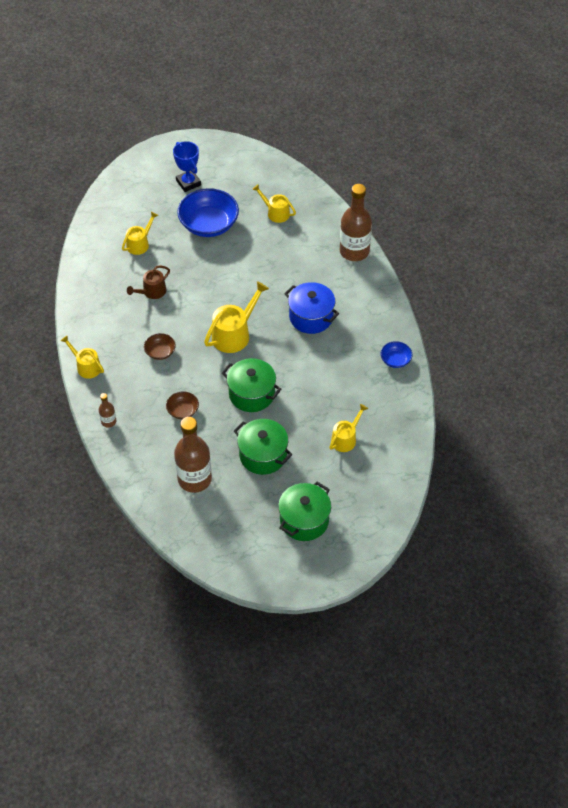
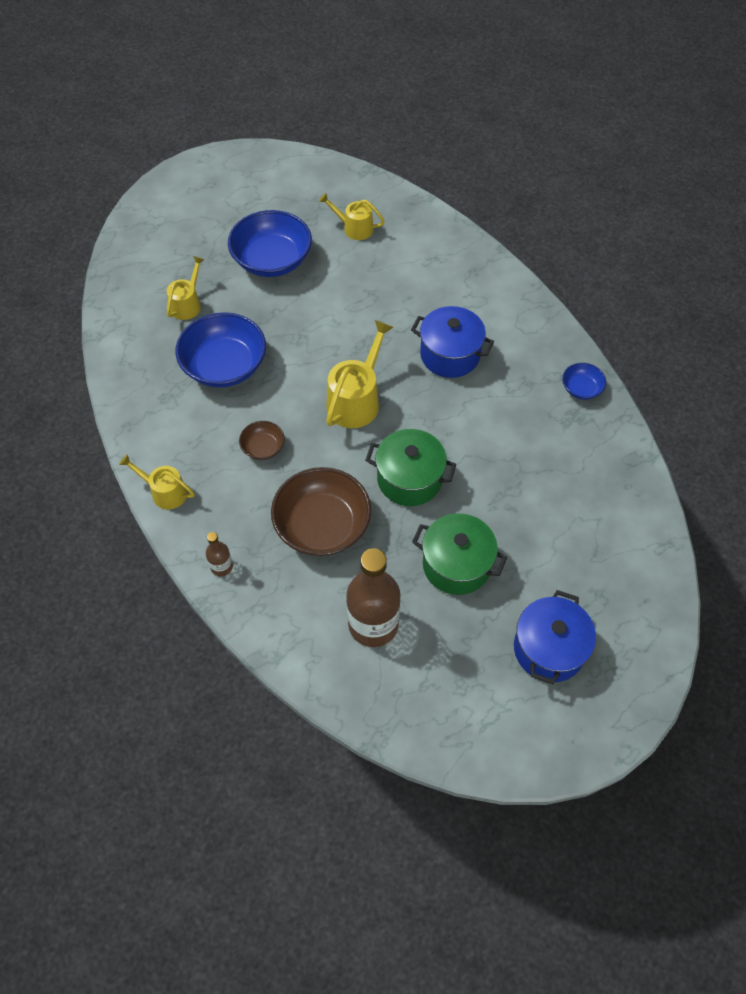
camera: 15 degrees left, 5 degrees up
brown watering can [127,265,170,299] -> blue bowl [176,312,266,387]
brown bowl [166,391,199,419] -> brown bowl [271,467,371,556], size x2.07
blue trophy [173,141,201,192] -> none
green pot [278,482,331,541] -> blue pot [514,590,596,684]
yellow watering can [329,404,368,452] -> none
brown bottle [340,184,372,261] -> none

